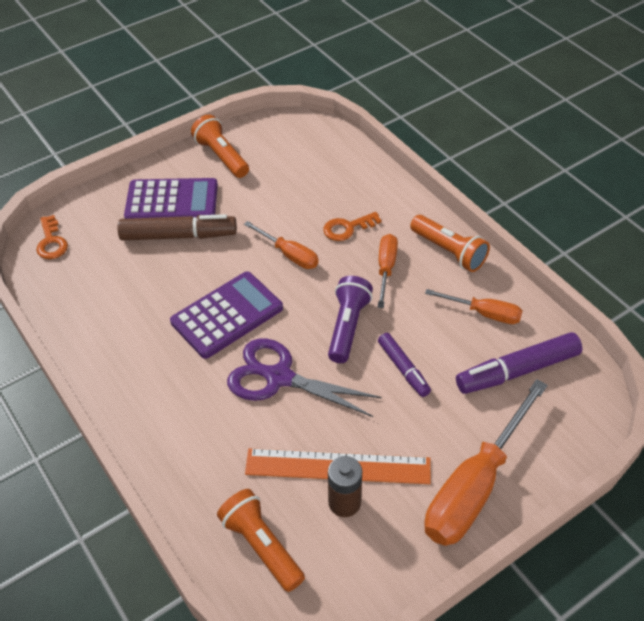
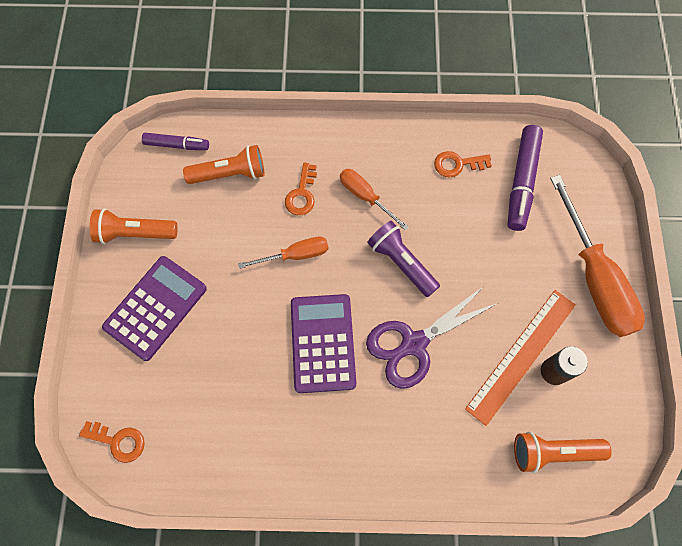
camera: 55 degrees left, 20 degrees up
brown marker [117,214,237,241] -> none
purple marker [378,333,431,397] -> purple marker moved to [142,133,209,150]
orange flashlight [410,215,490,272] -> orange flashlight moved to [183,145,264,184]
orange screwdriver [425,289,522,324] -> orange key [434,151,492,178]

